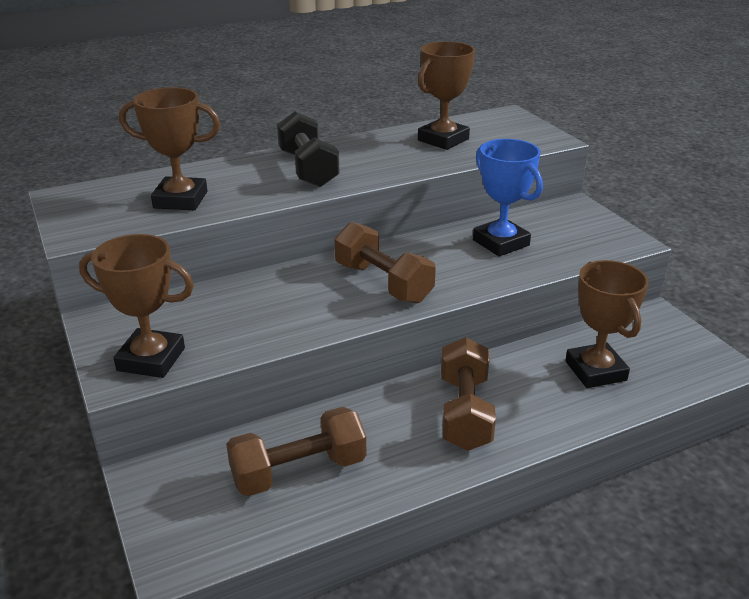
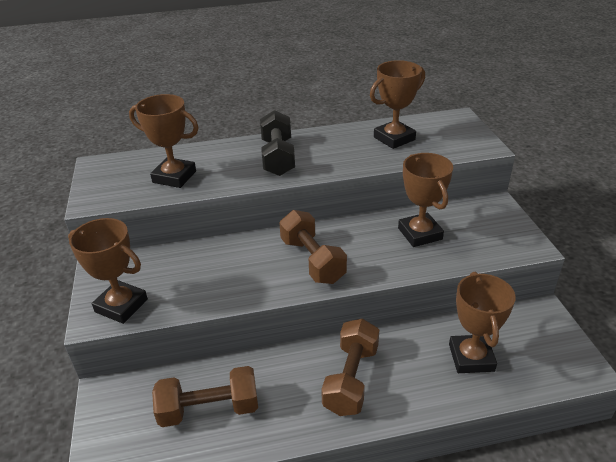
camera: 15 degrees right, 5 degrees up
blue trophy [473,139,543,256] -> brown trophy [398,153,453,247]

